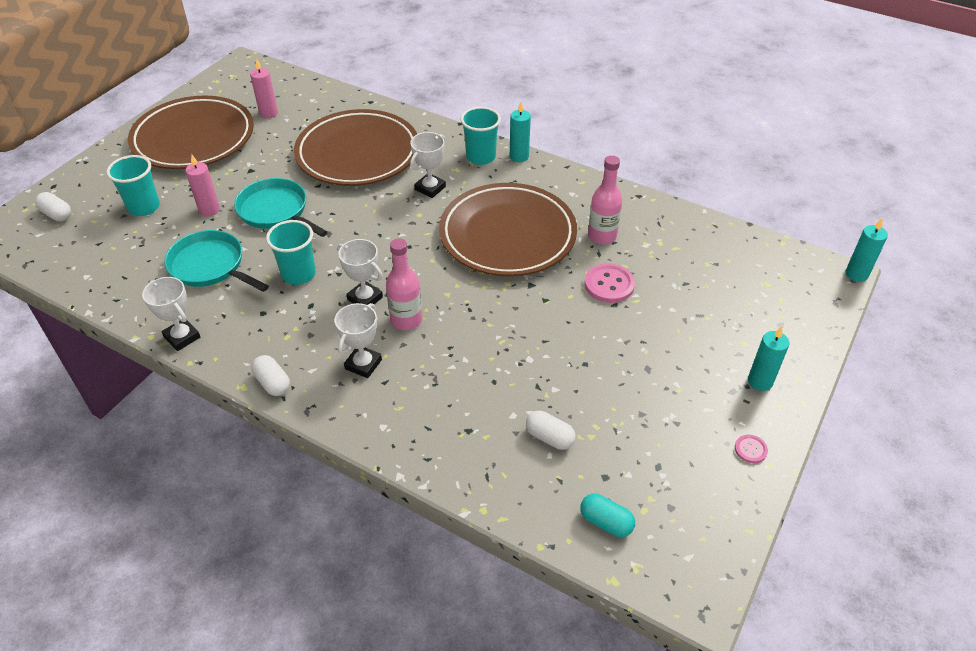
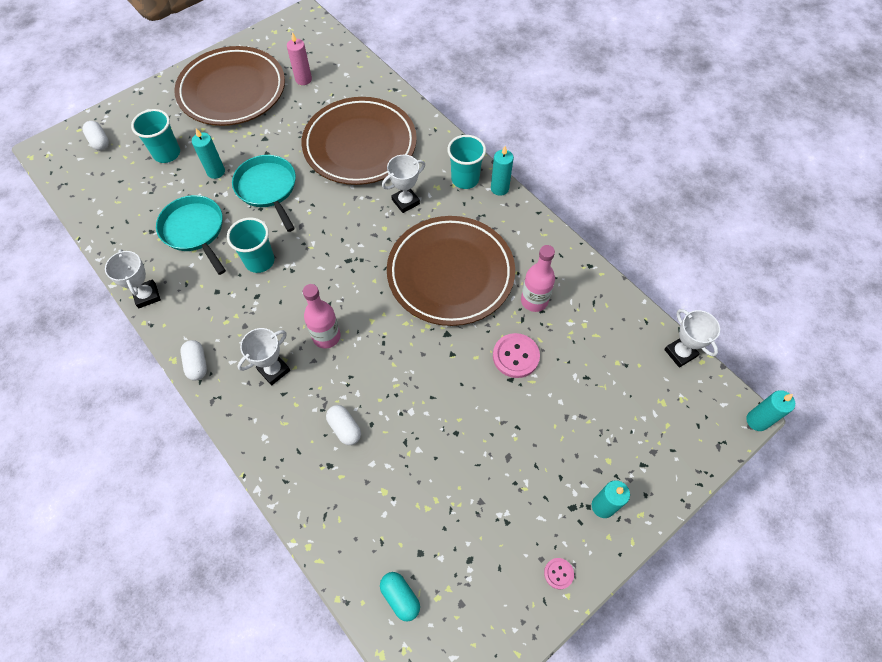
camera: 20 degrees right, 15 degrees up
pink candle [185,155,220,217] -> turquoise candle [192,128,225,179]
white trophy [337,239,383,305] -> white trophy moved to [664,309,720,367]
white capsule [526,411,576,450] -> white capsule moved to [326,405,361,445]

